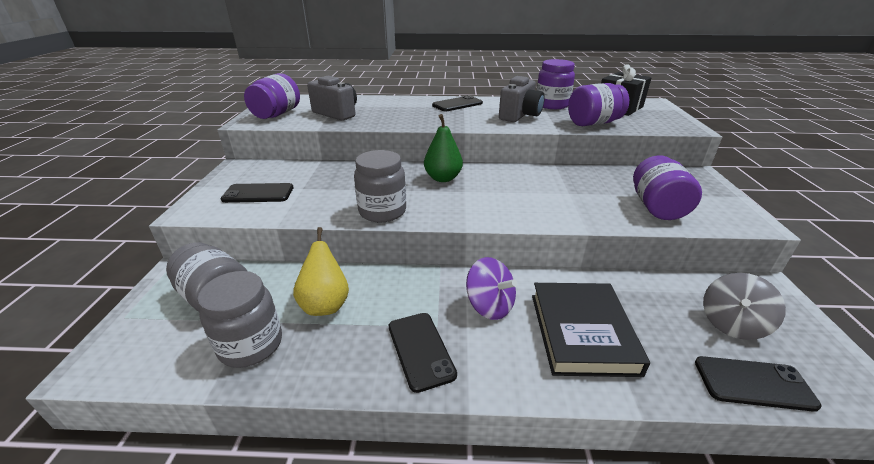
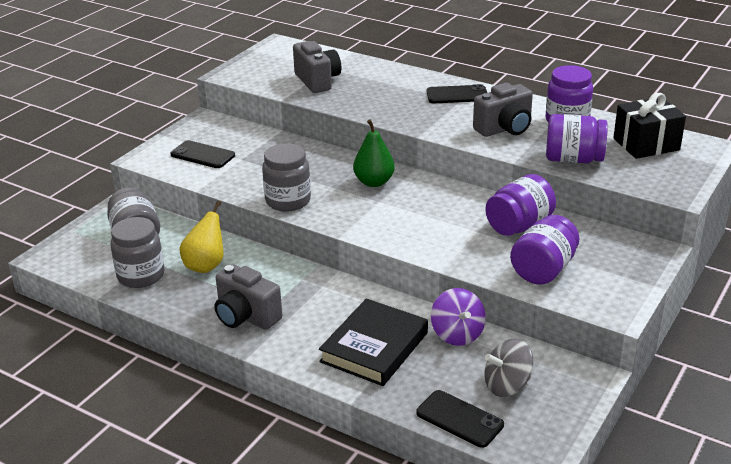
camera: 30 degrees right, 0 degrees up
purple jar [244,73,300,119] -> purple jar moved to [485,174,556,236]
black phone [389,313,457,393] -> grey camera [215,264,282,330]
purple spinning top [466,257,517,320] -> purple spinning top moved to [431,288,486,346]

